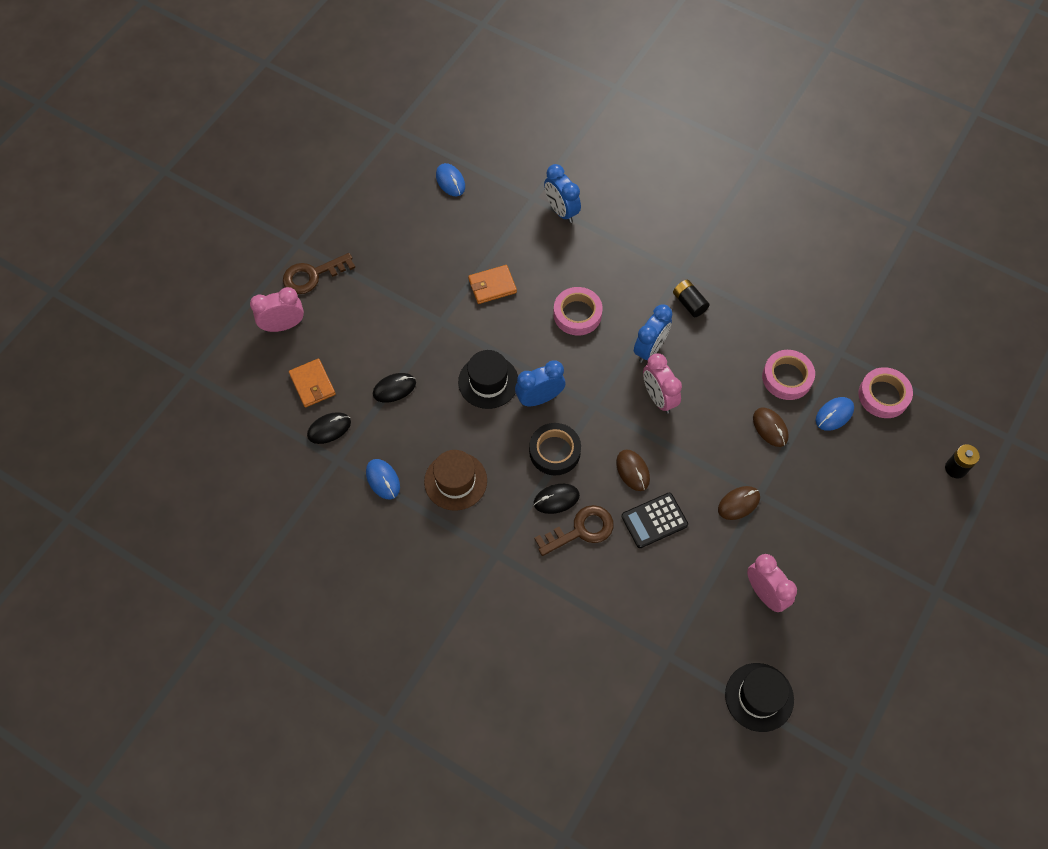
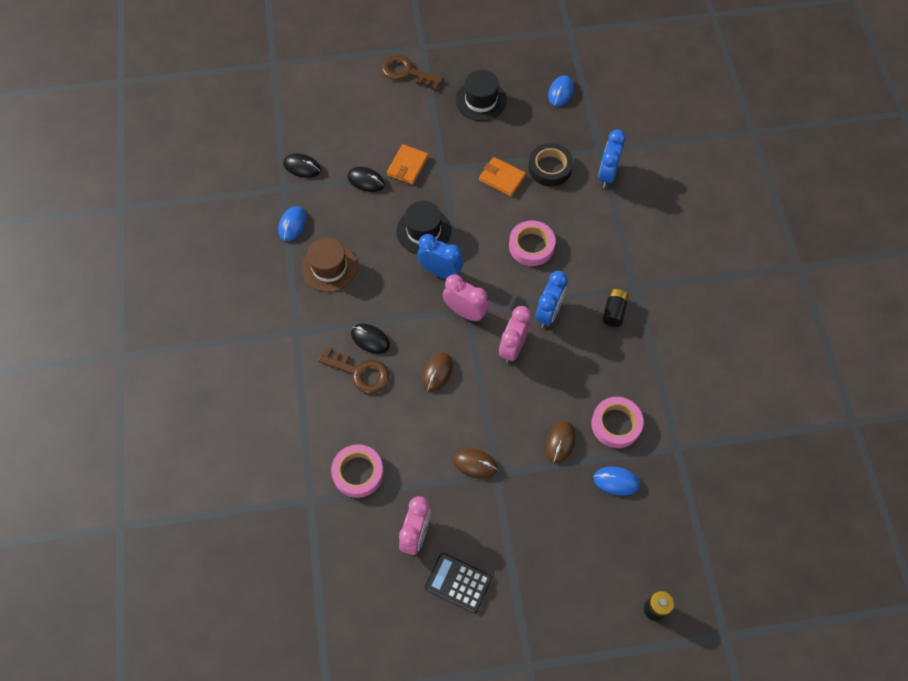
camera: 50 degrees right, 0 degrees up
pink clock [250,287,304,332] -> pink clock moved to [443,274,489,322]
orange wallet [289,359,335,407] -> orange wallet moved to [387,144,428,185]
black tape [529,423,581,475] -> black tape moved to [528,143,573,186]
black calculator [621,493,688,548] -> black calculator moved to [425,553,492,613]
blue clock [634,305,673,363] -> blue clock turned 60 degrees counterclockwise [535,271,568,328]
black hat [725,663,794,732] -> black hat moved to [455,70,507,121]
pink tape [858,367,913,418] -> pink tape moved to [331,444,384,498]

